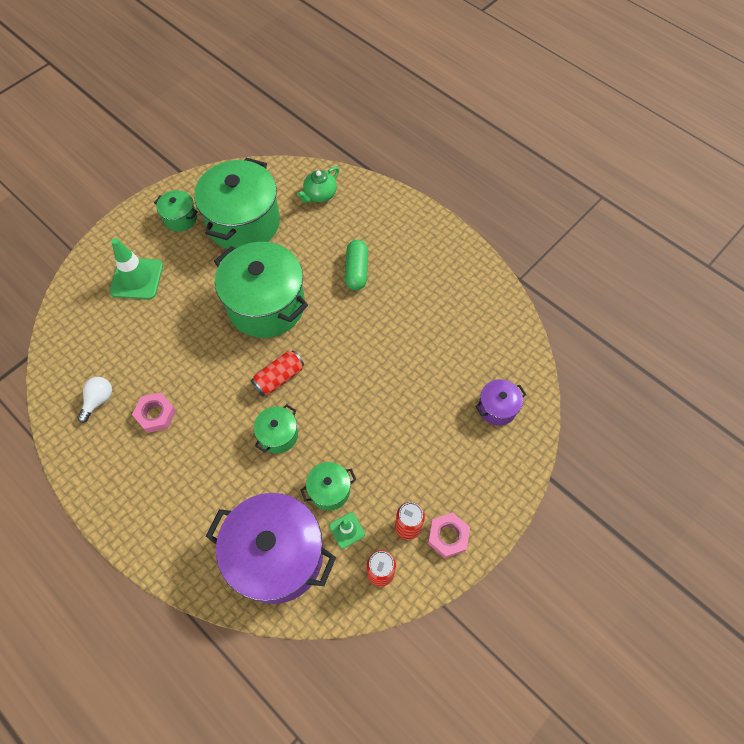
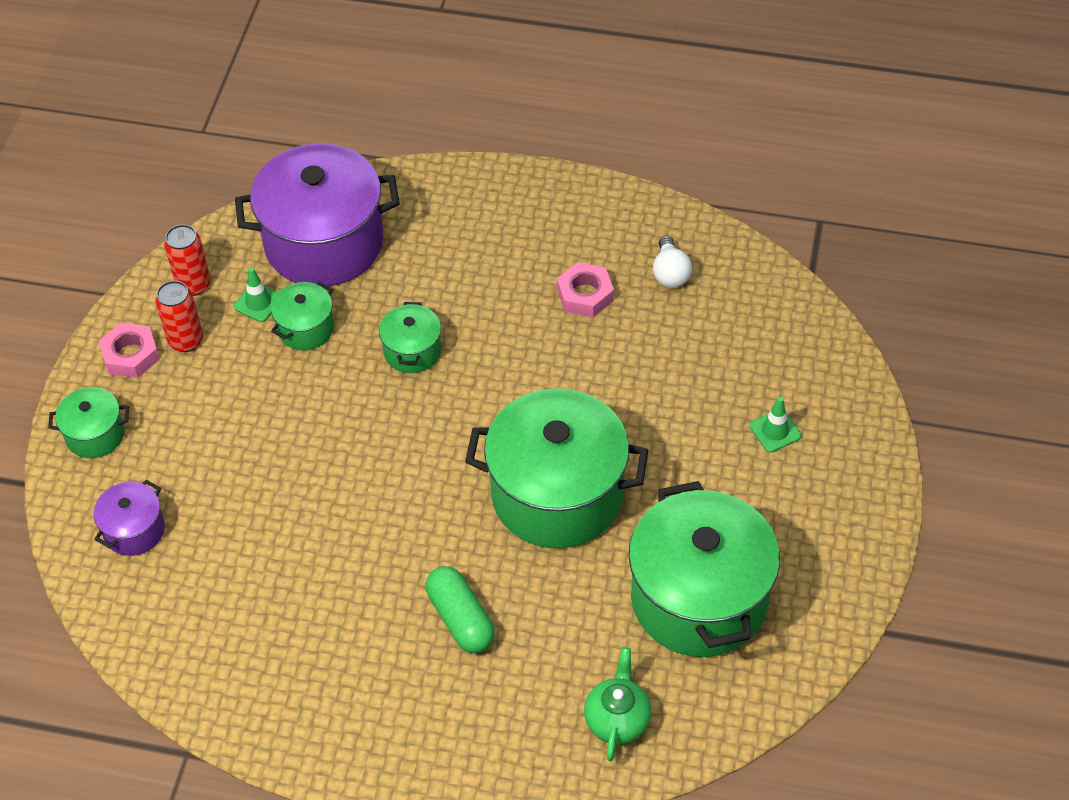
camera: 150 degrees right, 10 degrees down
green traffic cone [110,238,163,299] -> green traffic cone [750,397,802,452], size x0.52
green pot [154,190,198,232] -> green pot moved to [48,387,129,458]
red can [251,350,304,396] -> none

